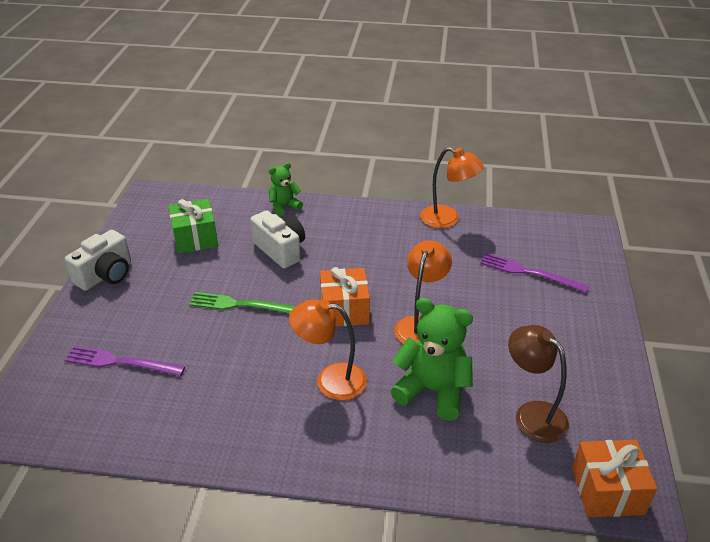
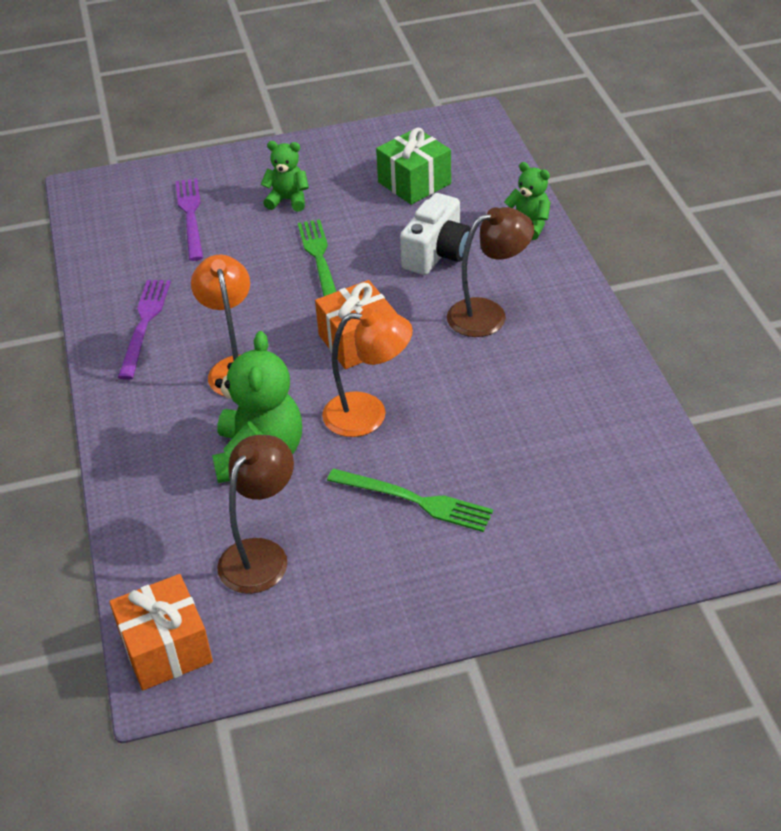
camera: 70 degrees right, 5 degrees up
white camera [65,230,131,291] -> none
orange lamp [420,147,484,228] -> none
purple fork [480,253,589,293] -> purple fork moved to [118,280,171,380]
none -> green teddy bear [261,141,309,212]
none -> green fork [327,469,493,532]
none -> brown lamp [447,207,534,337]

